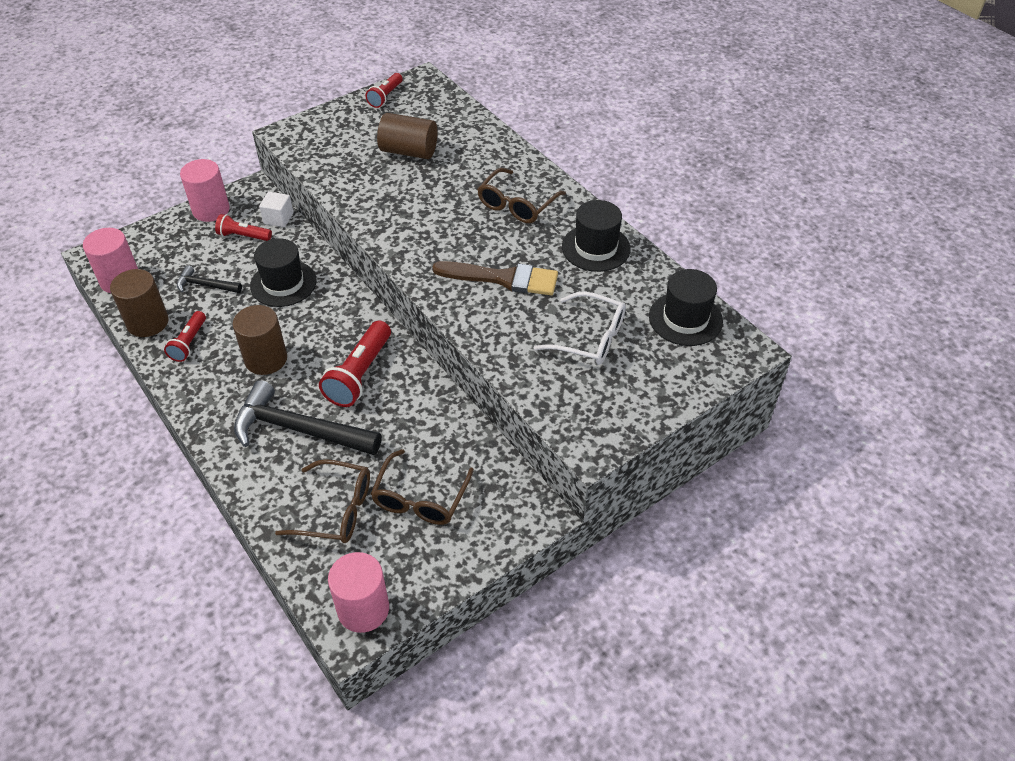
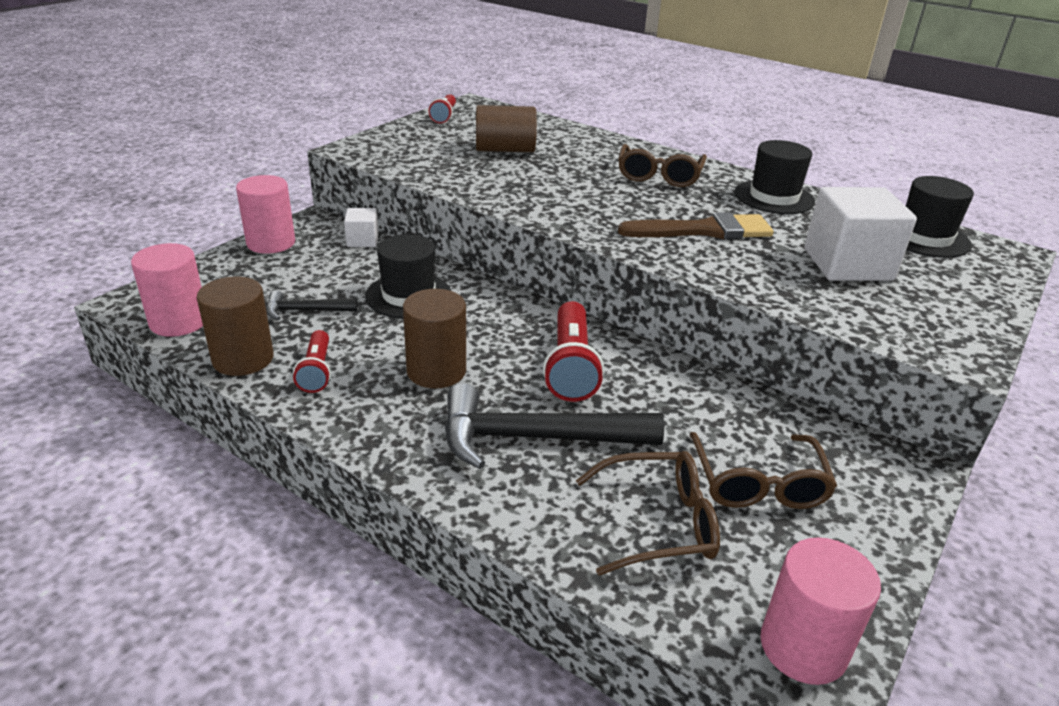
camera: 20 degrees left, 15 degrees down
red flashlight [215,214,272,241] -> none
white glasses [534,292,626,365] -> white cube [804,187,917,281]

